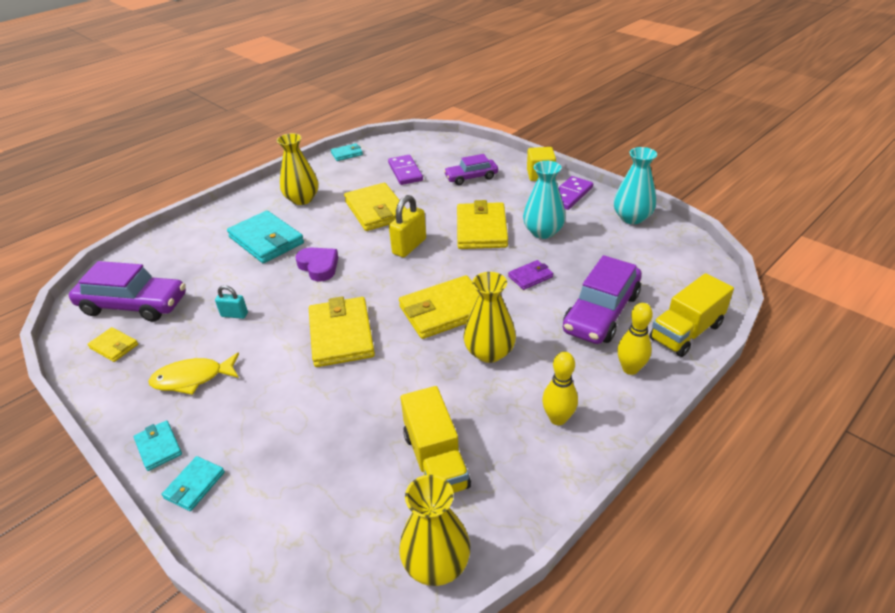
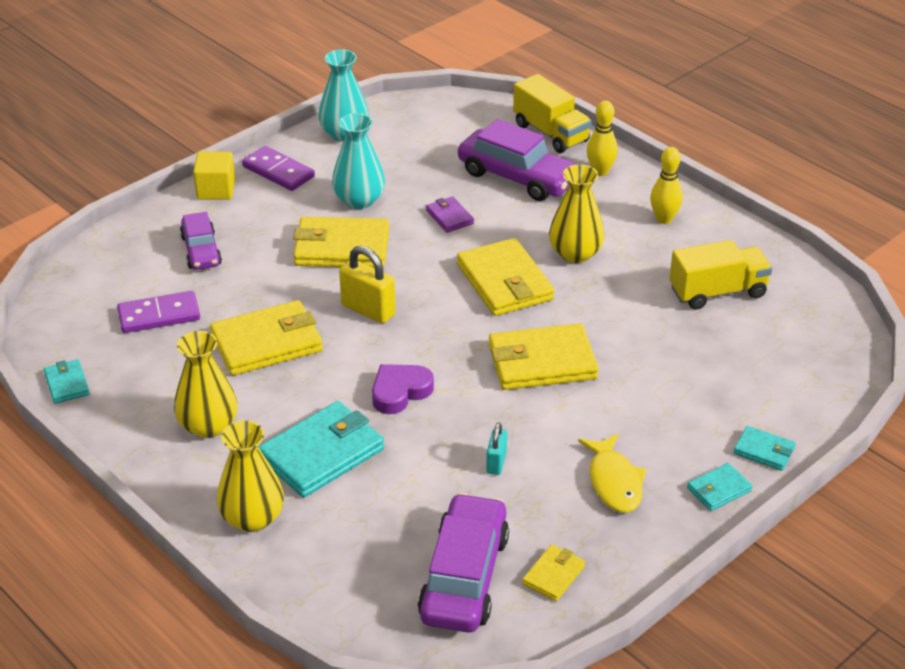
camera: 90 degrees left, 0 degrees up
yellow vase [399,475,470,586] -> yellow vase moved to [217,420,284,532]

